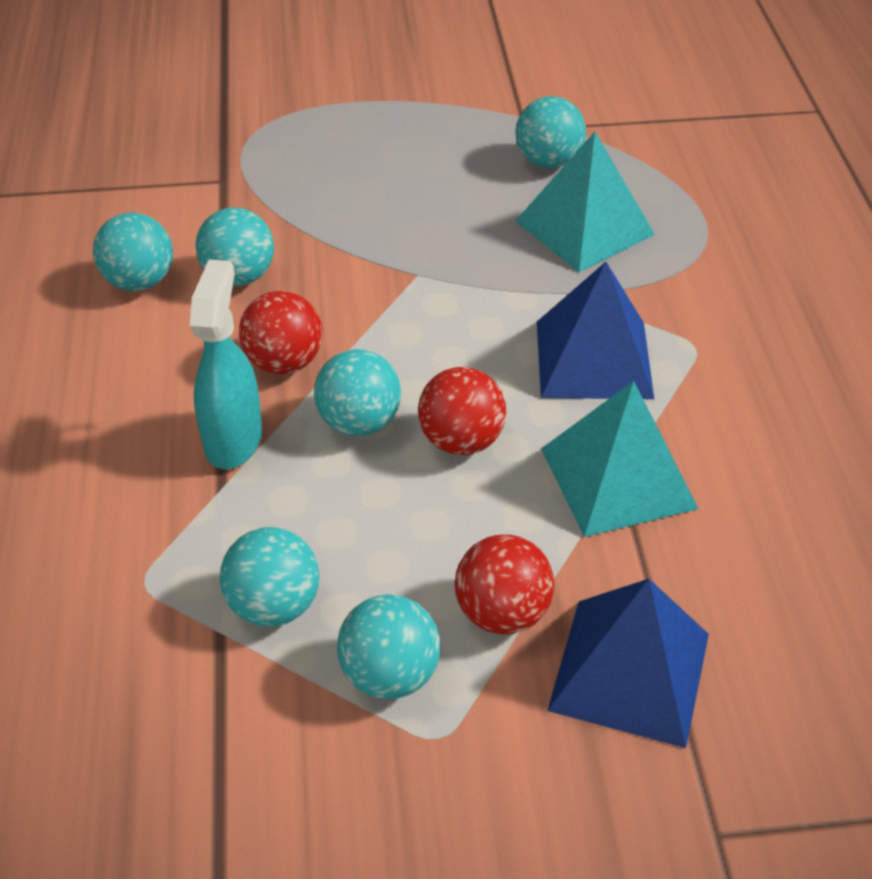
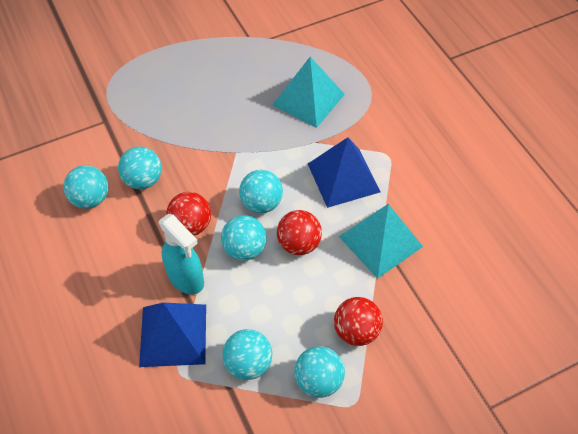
camera: 20 degrees left, 10 degrees up
turquoise spray bottle [190,259,262,469] -> turquoise spray bottle turned 150 degrees clockwise [159,214,204,294]
turquoise ball [516,96,586,168] -> turquoise ball moved to [239,170,283,213]
blue pyramid [547,579,709,748] -> blue pyramid moved to [139,303,206,367]

